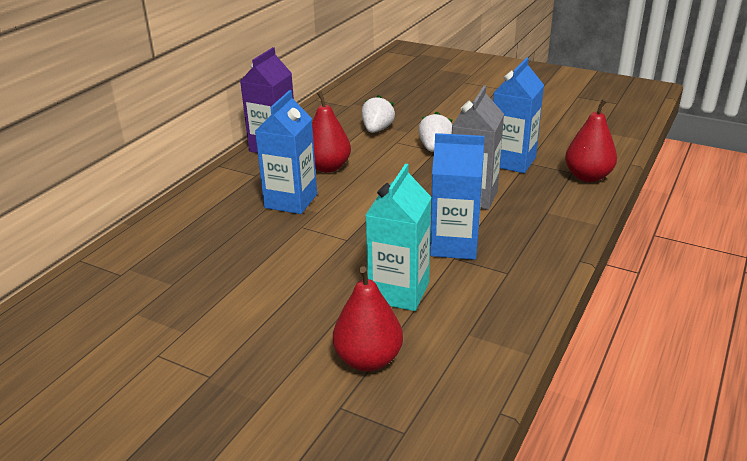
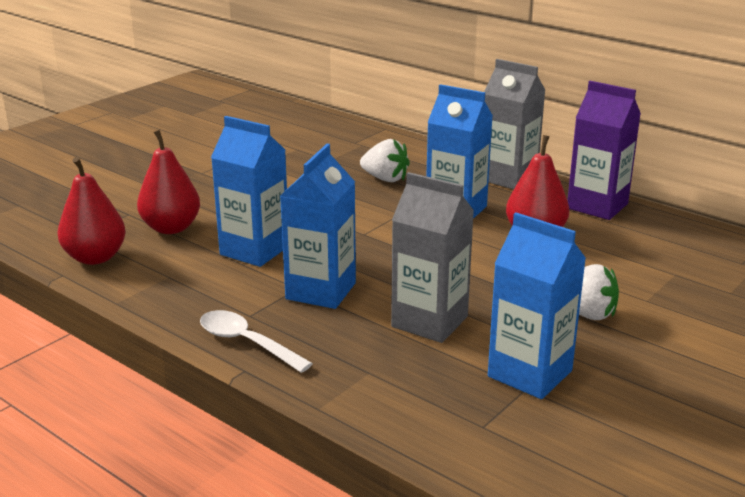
camera: 100 degrees right, 5 degrees down
white strawberry [362,95,395,133] -> white strawberry moved to [360,139,410,182]
turquoise carton [366,164,431,311] -> blue carton [211,116,287,267]
red pear [565,99,617,182] -> red pear moved to [57,157,126,265]
none -> white spoon [200,310,313,373]
none -> grey carton [484,59,545,190]

